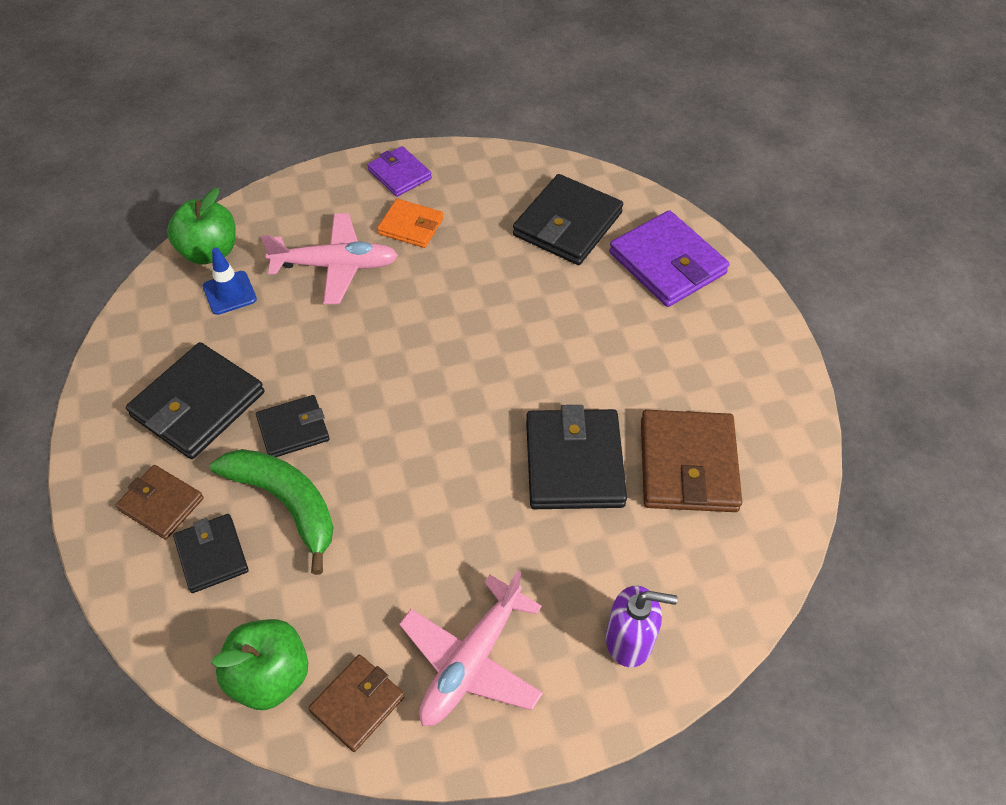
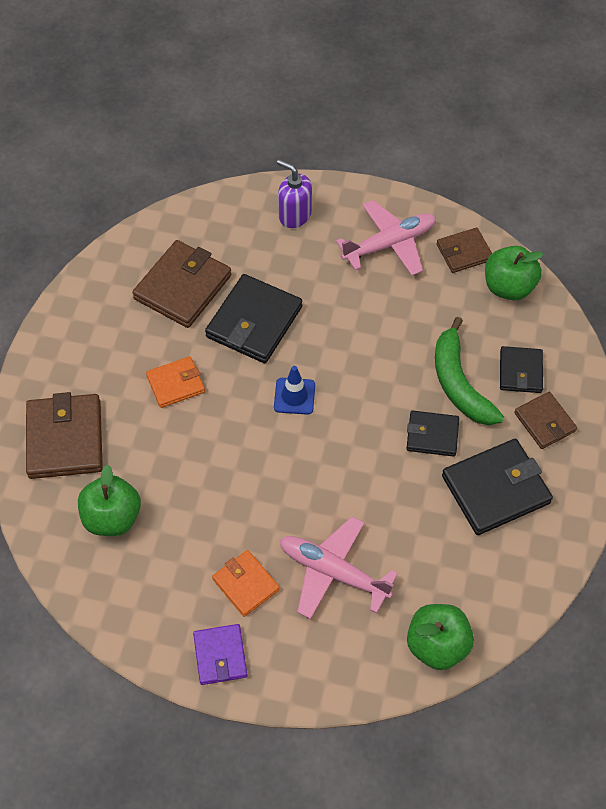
camera: 150 degrees left, 5 degrees up
blue traffic cone [203,247,257,315] -> blue traffic cone moved to [274,366,315,415]
black wallet [513,174,623,265] -> green apple [78,464,141,536]
purple wallet [609,210,729,307] -> brown wallet [26,392,103,479]
none -> orange wallet [146,356,205,408]

